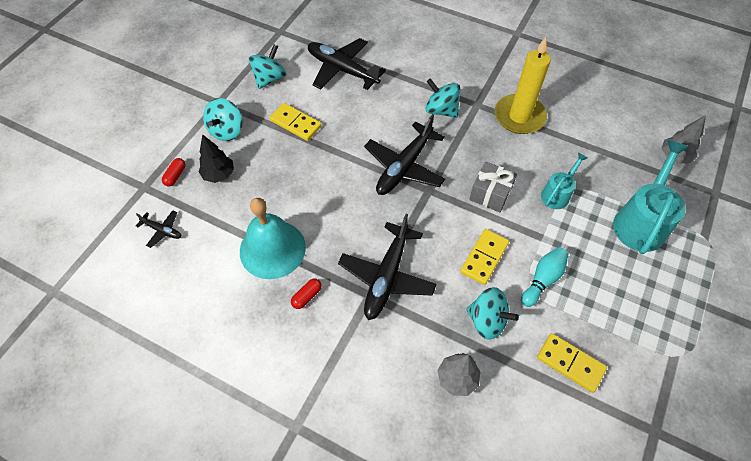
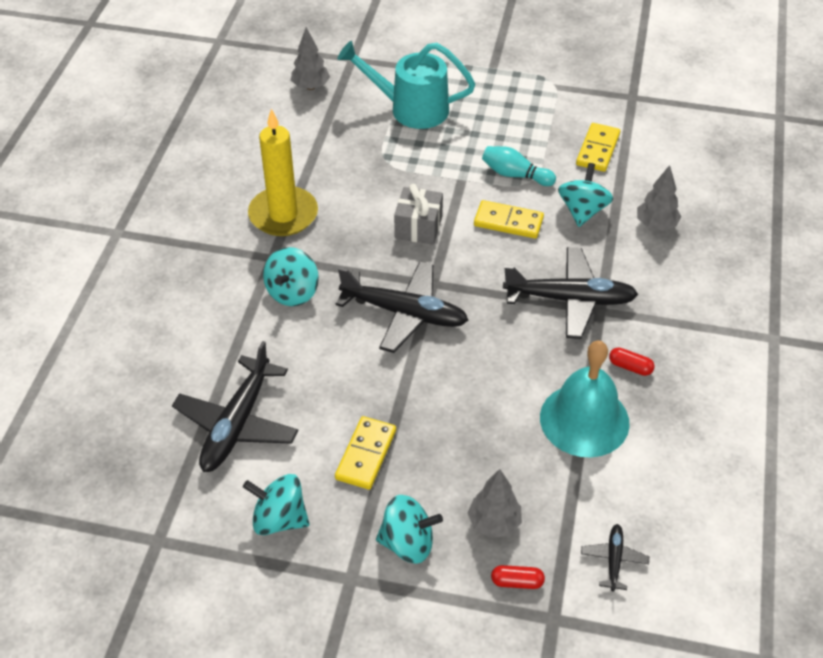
camera: 105 degrees left, 10 degrees down
black tree [199,134,234,183] -> grey tree [468,469,522,538]
turquoise watering can [541,152,588,209] -> none

